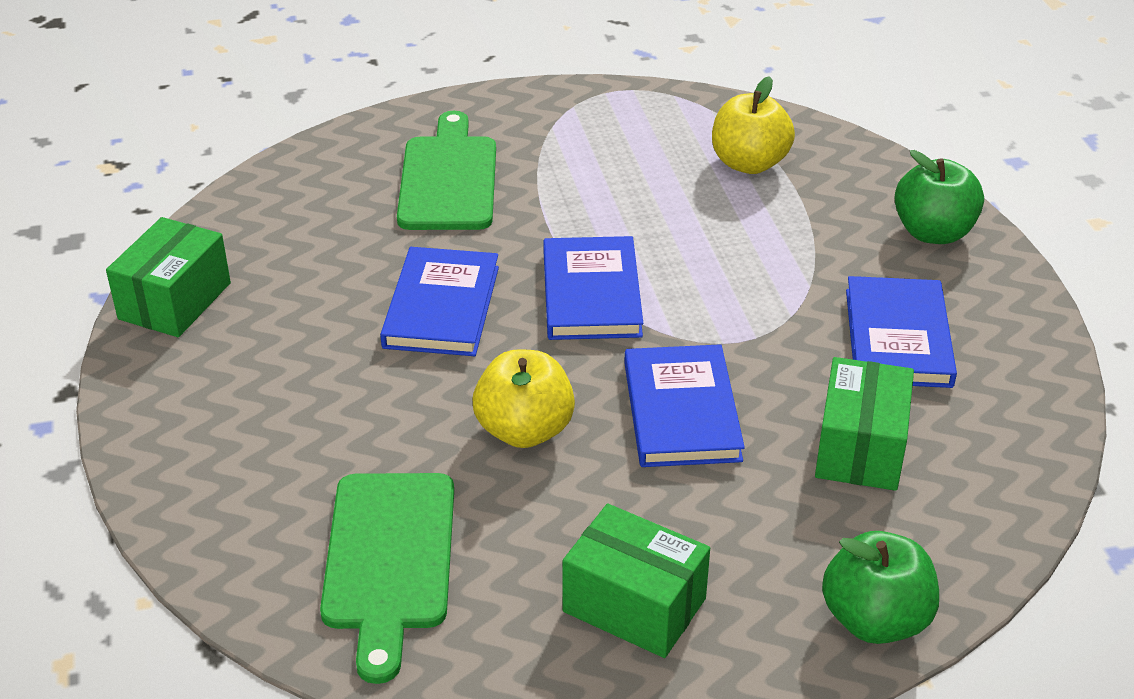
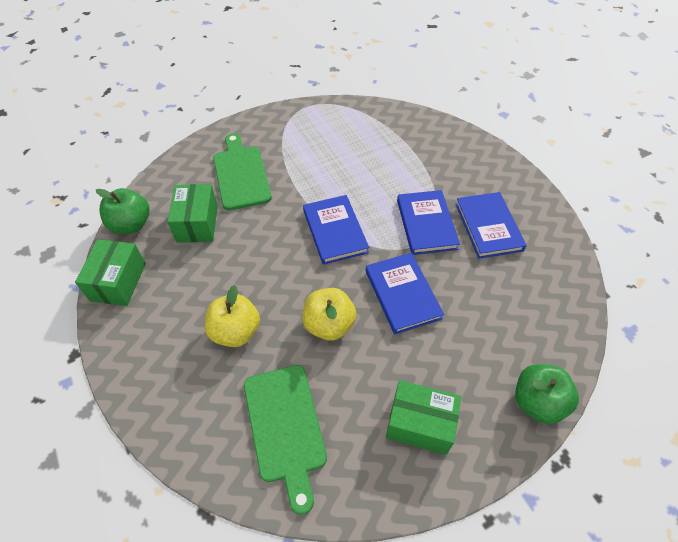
camera: 15 degrees left, 15 degrees up
blue book [380,247,499,356] -> blue book moved to [397,190,460,255]
yellow apple [712,76,795,174] -> yellow apple moved to [205,285,260,347]
green box [815,357,914,491] -> green box moved to [167,184,218,243]
green apple [894,150,984,244] -> green apple moved to [96,188,150,234]

